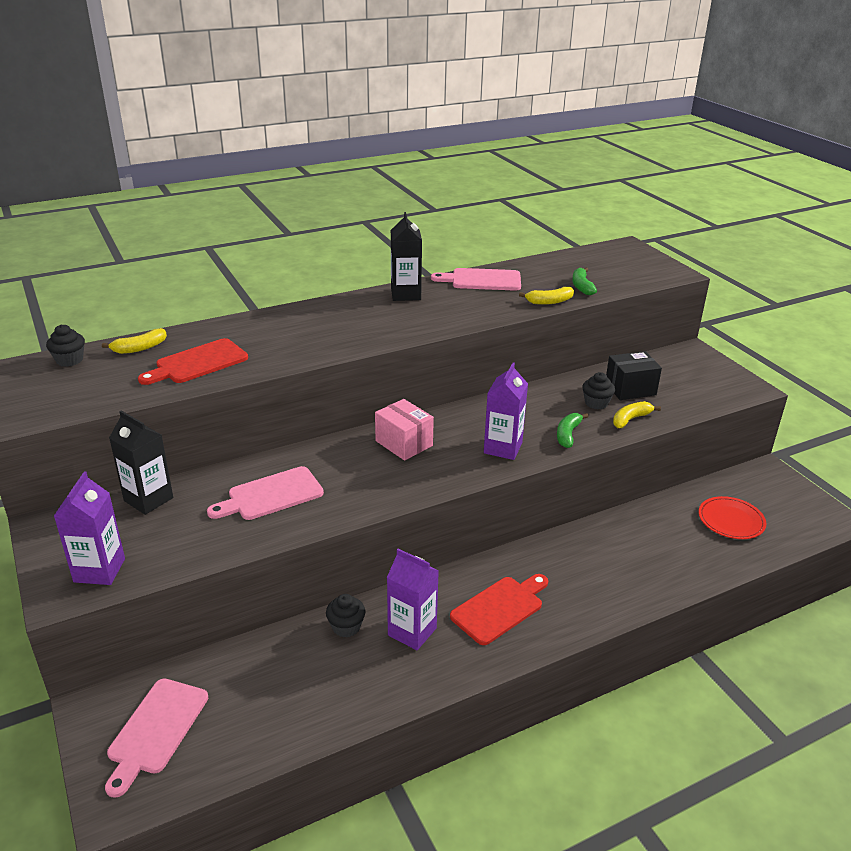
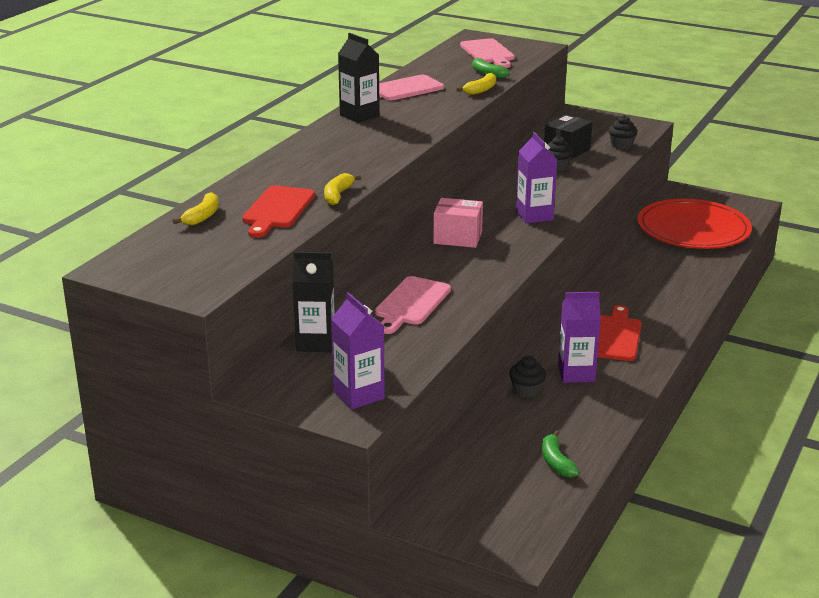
camera: 35 degrees left, 5 degrees down
black cupcake [46,324,85,367] -> black cupcake moved to [608,115,638,149]
pink cutting board [105,679,208,798] -> pink cutting board moved to [460,38,515,68]
green banana [557,413,589,448] -> green banana moved to [542,431,579,478]
yellow banana [613,401,661,428] -> yellow banana moved to [324,173,361,205]
red plate [698,496,766,539] -> red plate [637,199,752,249], size x1.97

